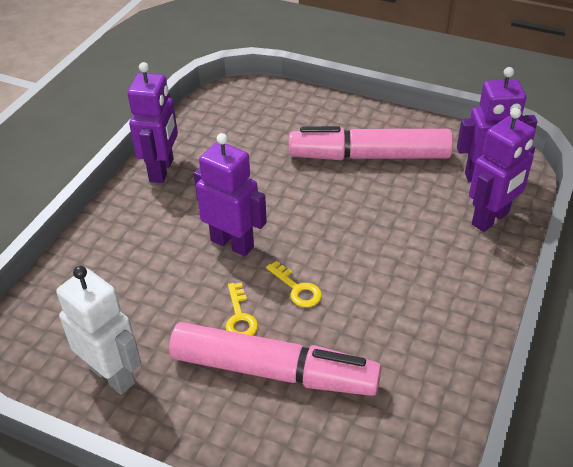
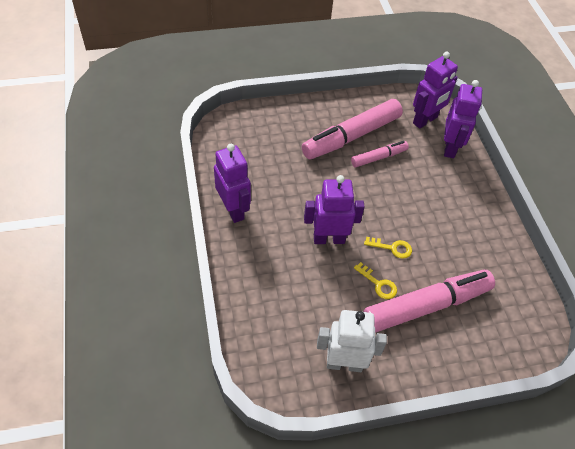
camera: 40 degrees left, 10 degrees up
none -> pink marker [351,141,409,168]

